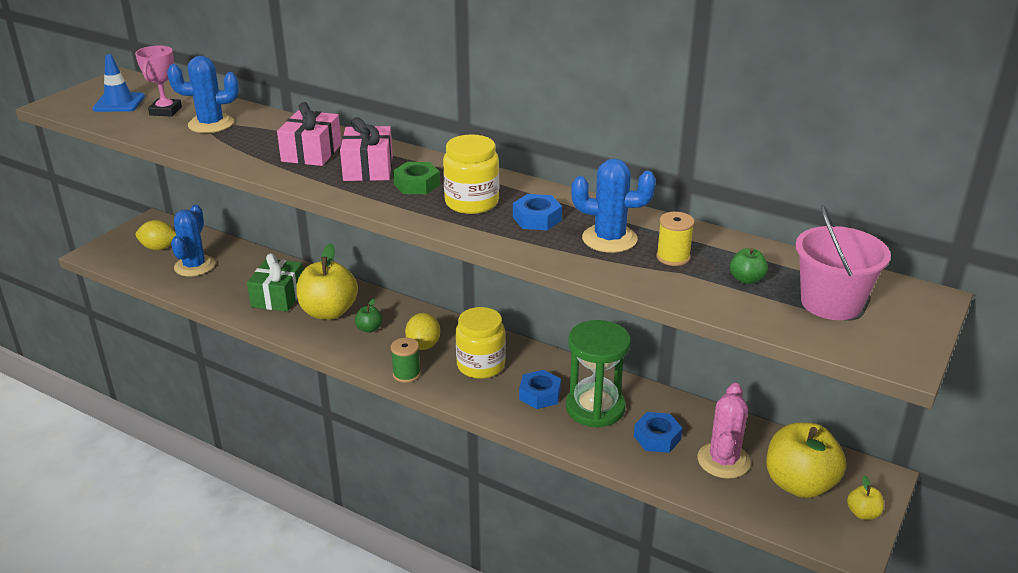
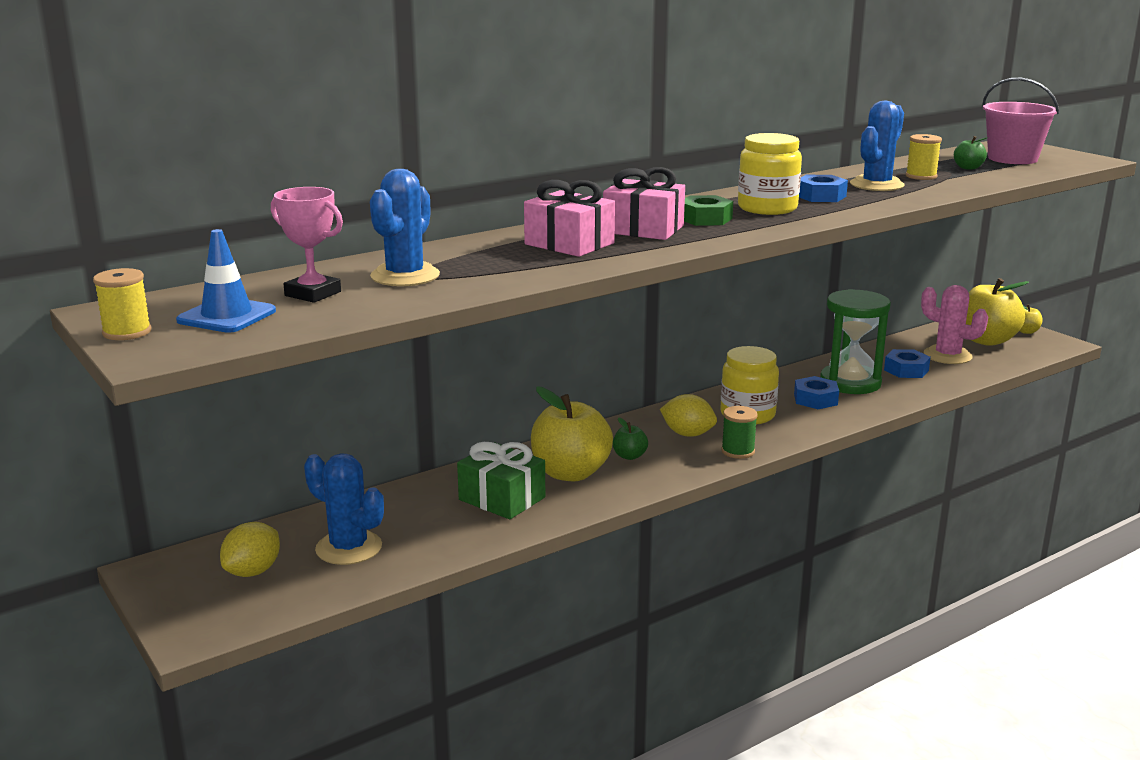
camera: 65 degrees left, 10 degrees down
none -> yellow spool [93,268,151,340]

